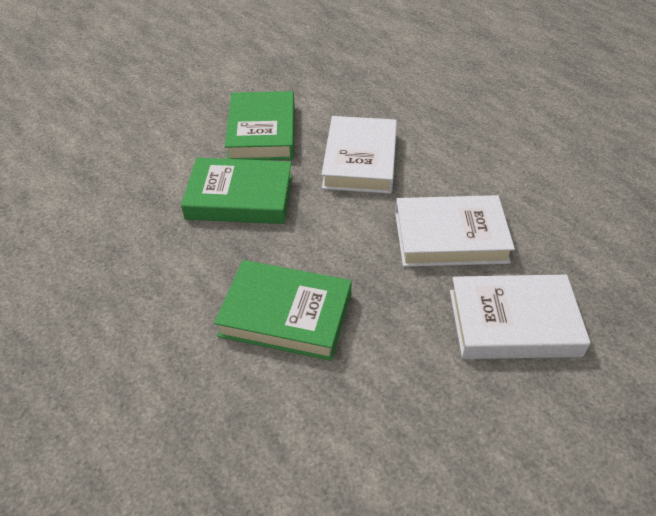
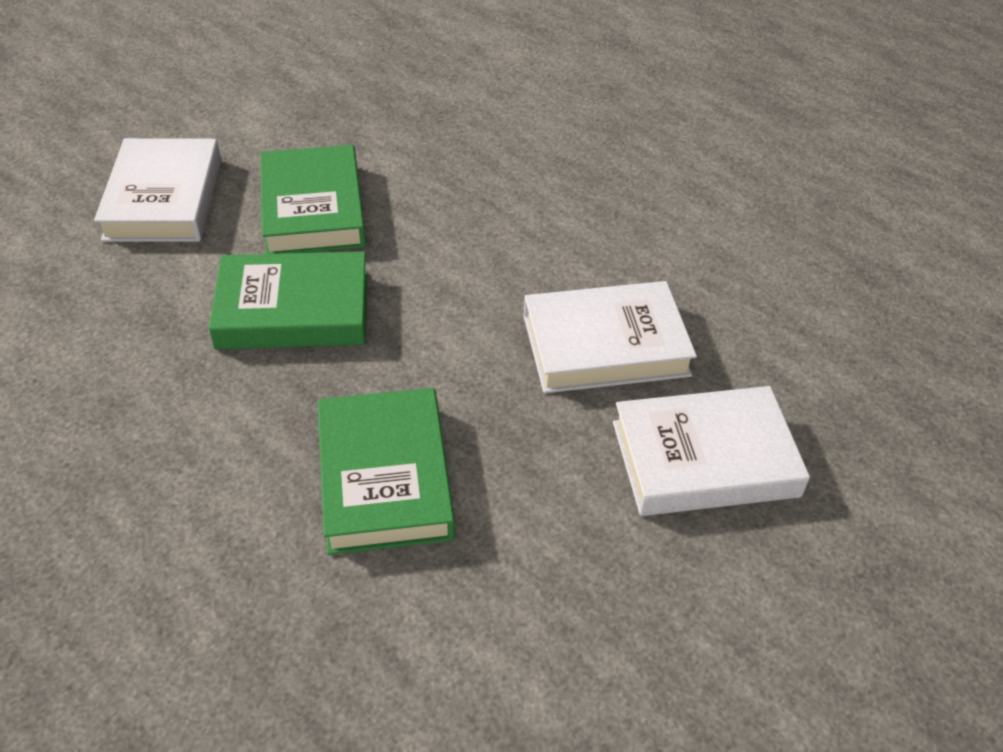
camera: 10 degrees left, 0 degrees up
green book [214,260,352,361] -> green book turned 75 degrees clockwise [318,388,455,555]
white book [321,116,397,194] -> white book moved to [94,138,221,242]

